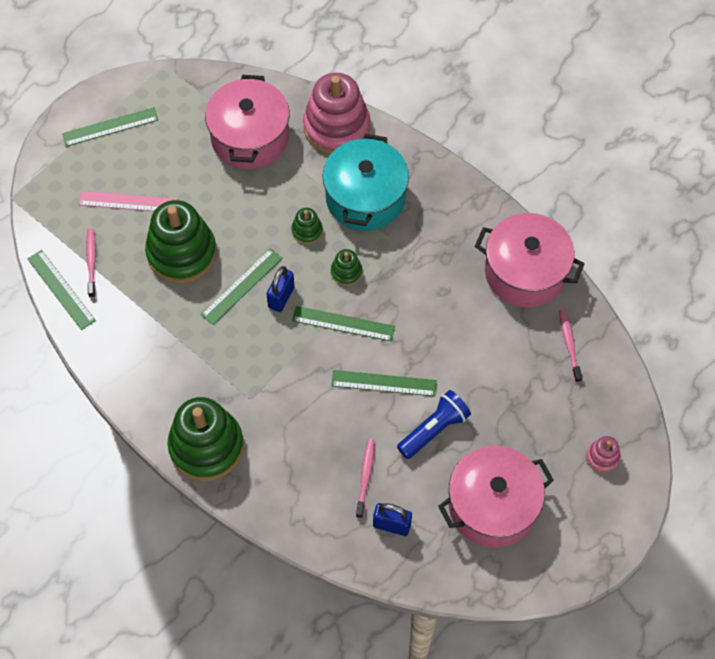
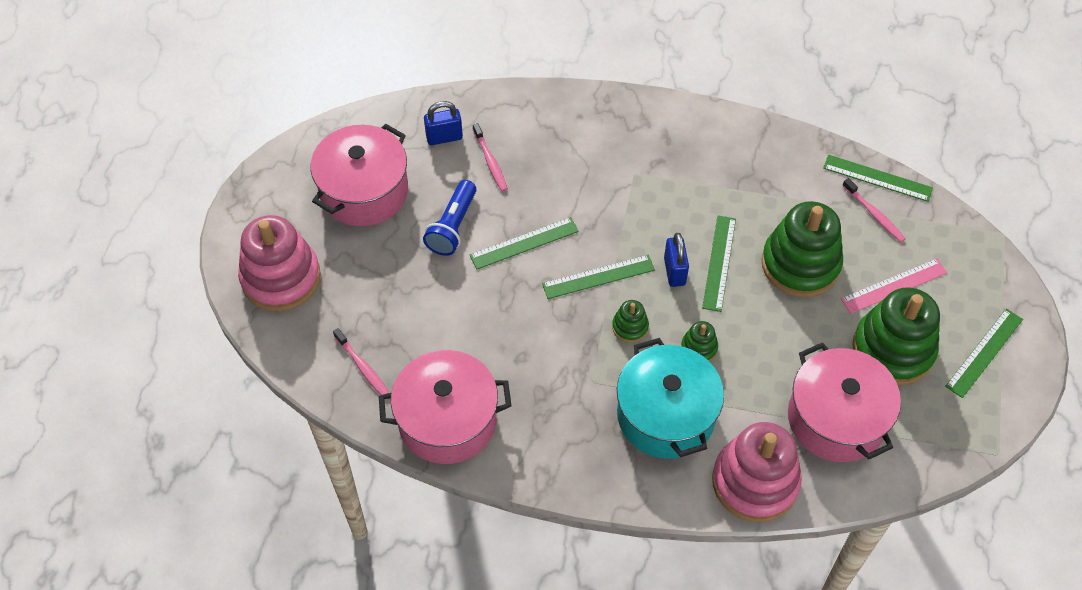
camera: 150 degrees right, 5 degrees down
green stacking toy [168,397,244,481] -> green stacking toy moved to [852,287,940,385]
pink stacking toy [586,436,621,473] -> pink stacking toy [238,215,321,311], size x2.23

